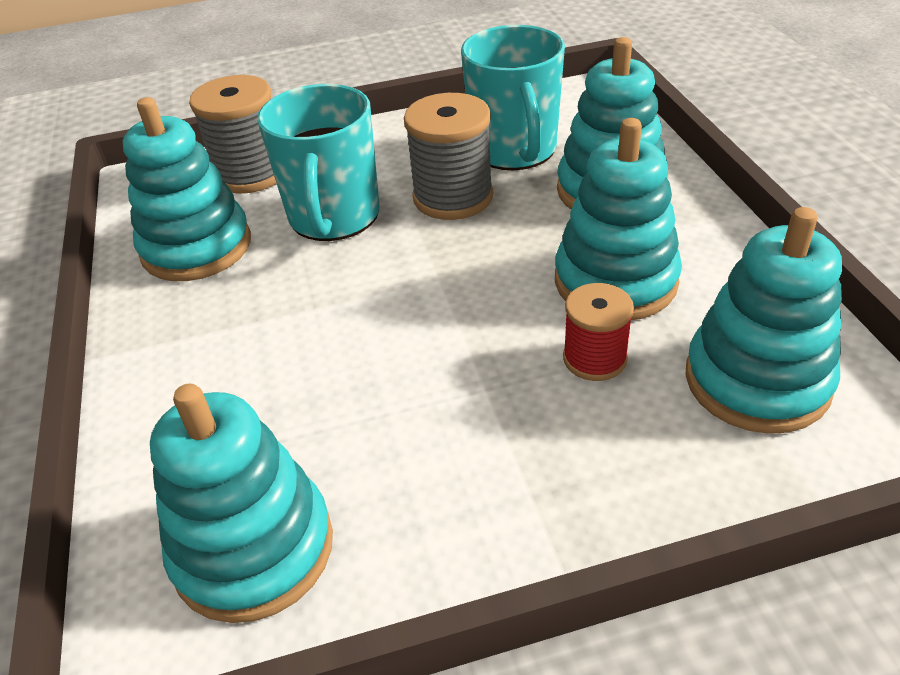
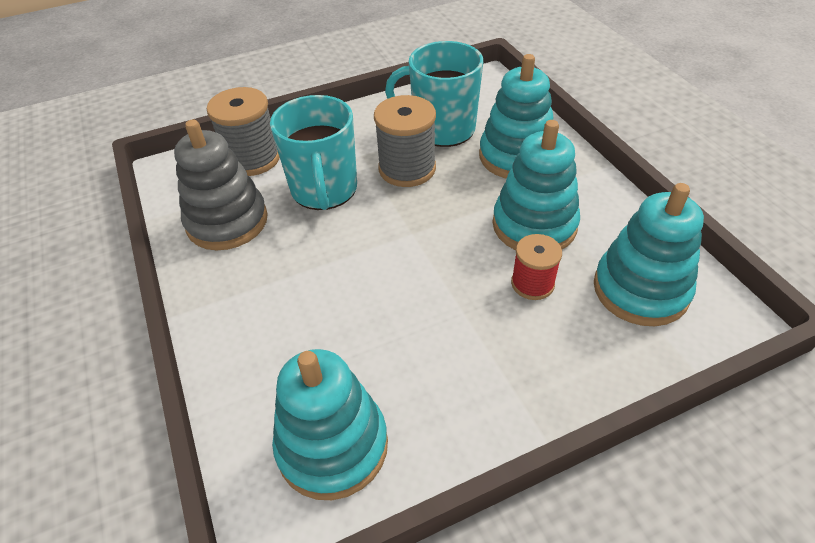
camera: 10 degrees left, 5 degrees up
turquoise stacking toy [123,97,251,281] -> grey stacking toy [174,119,268,250]
turquoise mug [461,25,565,170] -> turquoise mug turned 120 degrees clockwise [385,41,483,147]

